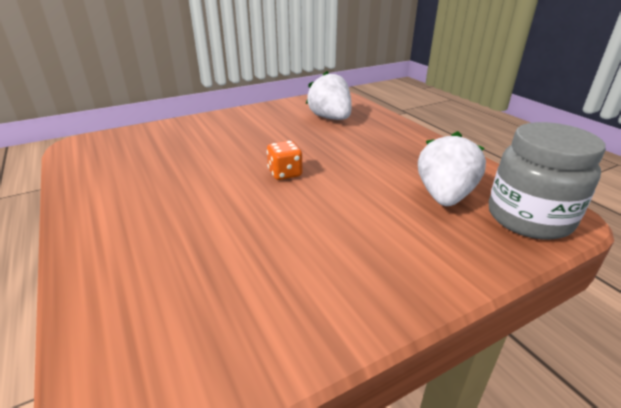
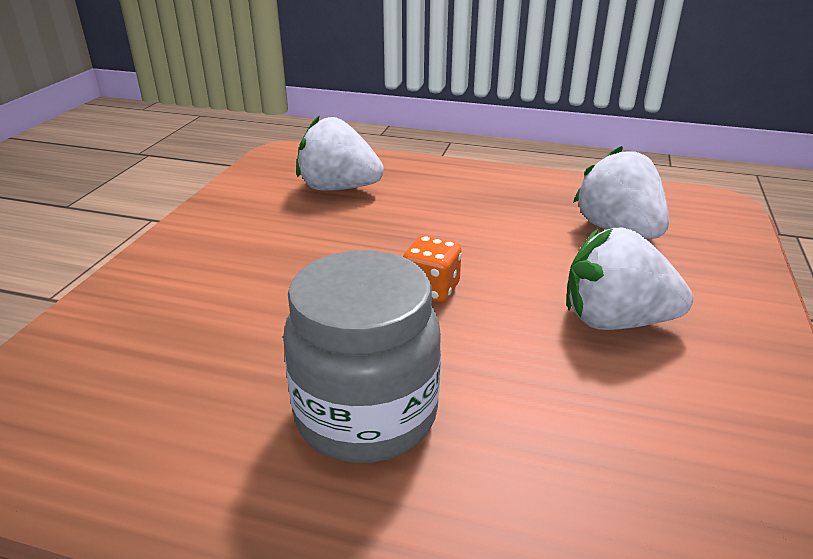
camera: 45 degrees left, 0 degrees up
grey jar [489,122,606,240] -> grey jar moved to [283,250,441,463]
none -> white strawberry [567,228,693,330]

